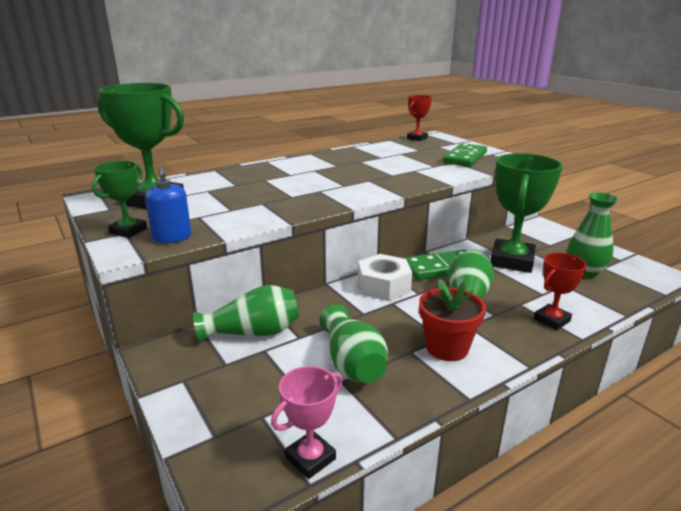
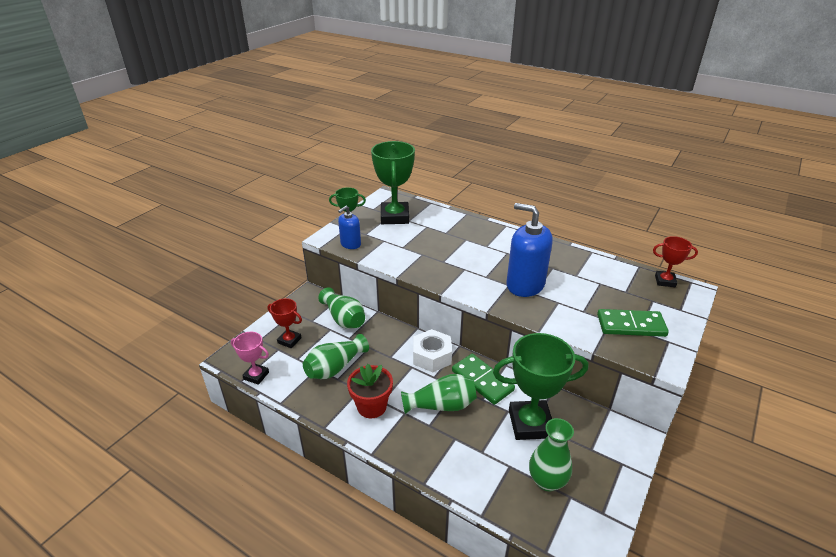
camera: 65 degrees right, 10 degrees up
red trophy [534,253,587,330] -> red trophy moved to [268,298,302,348]
none -> blue soap dispenser [506,203,553,297]

